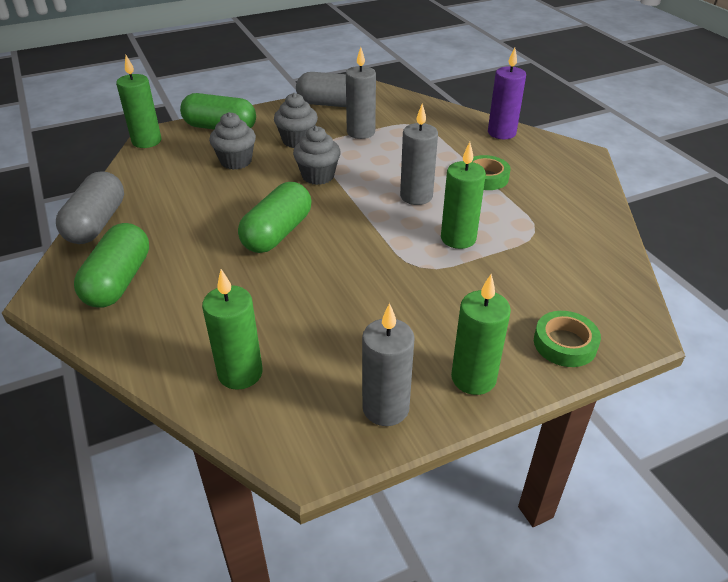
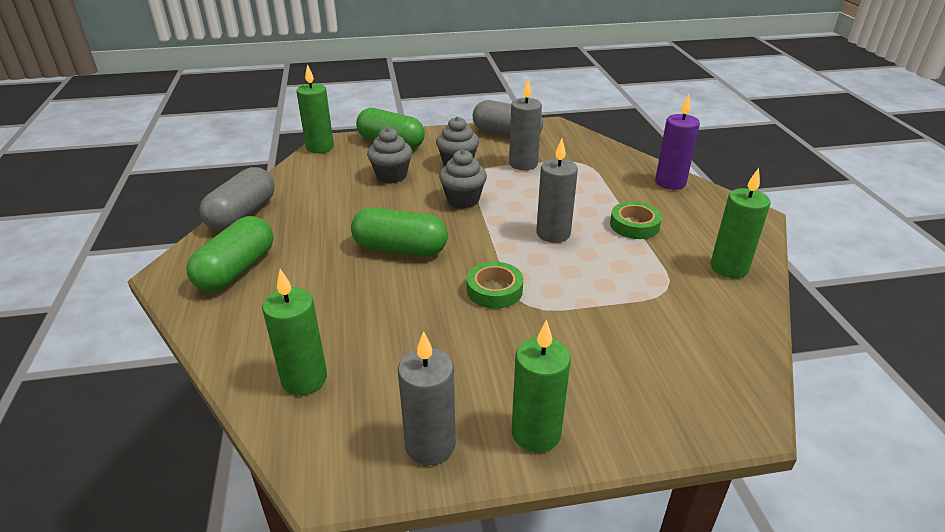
camera: 15 degrees right, 5 degrees down
green capsule [238,182,311,253] -> green capsule turned 60 degrees clockwise [351,208,448,256]
green candle [441,142,486,249] -> green candle moved to [710,168,770,278]
green tape [534,311,601,367] -> green tape moved to [467,262,523,309]

